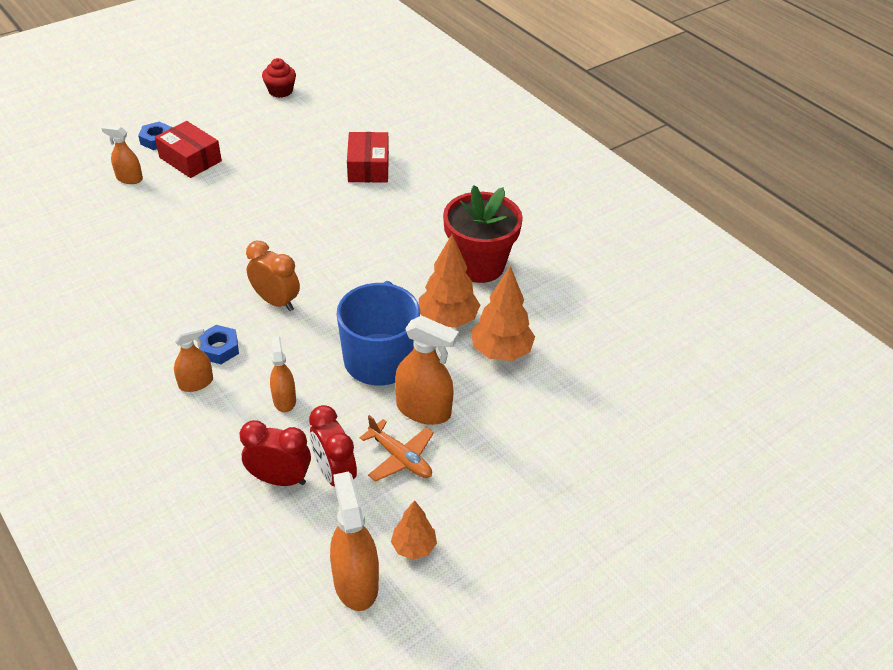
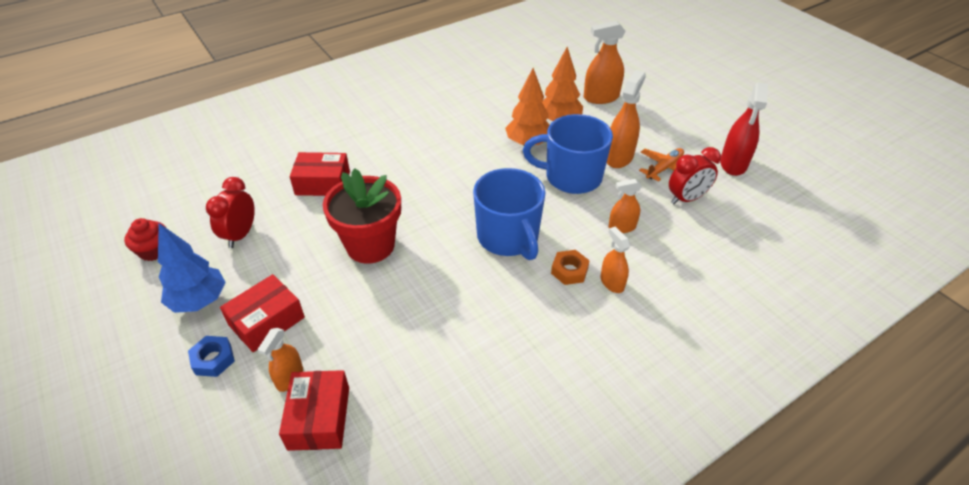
camera: 85 degrees left, 0 degrees up
blue nut [199,325,239,364] -> orange nut [551,250,590,285]
red clock [239,420,311,486] -> red clock moved to [206,177,255,248]
orange clock [246,241,300,311] -> blue mug [473,168,546,260]
orange spray bottle [330,471,379,611] -> orange spray bottle moved to [584,21,625,104]
orange tree [391,500,437,560] -> red spray bottle [720,82,768,176]
red flower pot [443,185,523,283] -> red flower pot moved to [323,168,401,264]
none -> blue tree [158,223,226,313]
none -> red box [279,370,349,451]

